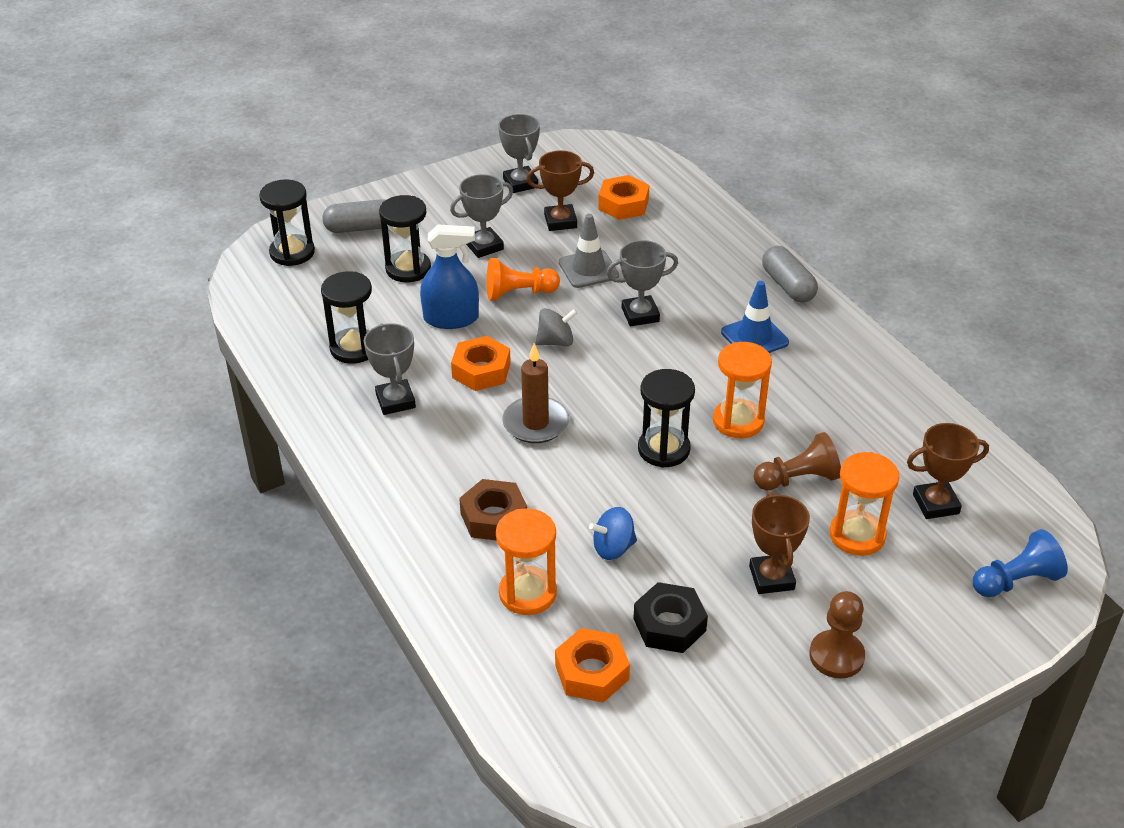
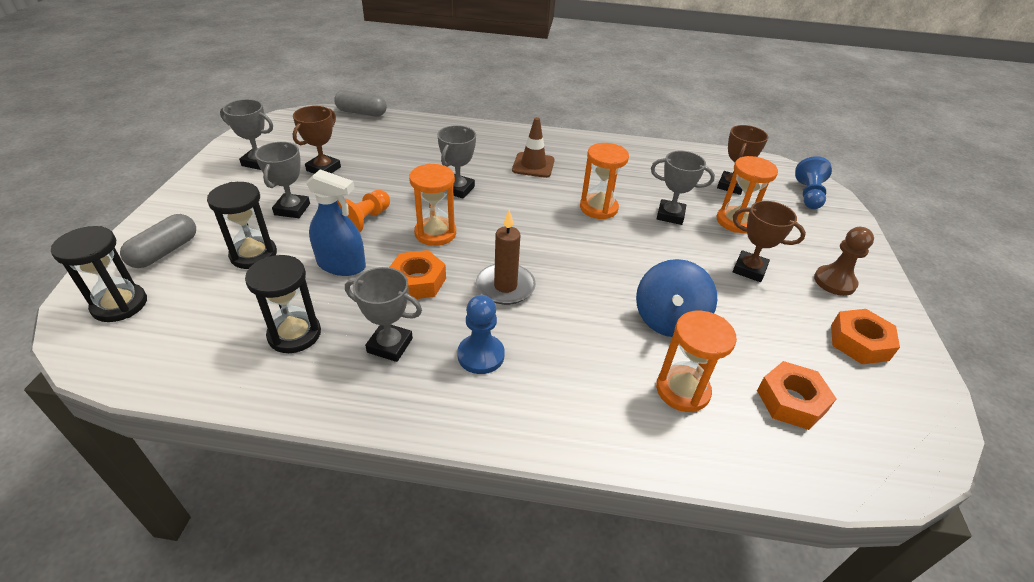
camera: 55 degrees left, 0 degrees up
blue spray bottle [420,224,479,329] -> blue spray bottle turned 75 degrees clockwise [306,169,366,276]
brown nut [459,479,527,541] -> none
grey spinning top [536,308,578,346] -> orange hourglass [409,163,456,246]
grey traffic cone [559,214,619,288] -> none
blue spinning top [589,507,637,560] -> blue spinning top [636,259,717,337], size x1.64
orange nut [598,175,649,220] -> orange nut moved to [831,309,900,364]
black nut [633,582,708,653] -> none
black hourglass [638,369,695,468] -> none
blue traffic cone [721,281,789,353] -> brown traffic cone [512,117,555,178]
brown pawn [754,432,841,490] -> grey trophy [651,151,715,225]
grey capsule [762,246,818,303] -> grey capsule moved to [334,90,387,116]
none -> blue pawn [457,295,505,374]

